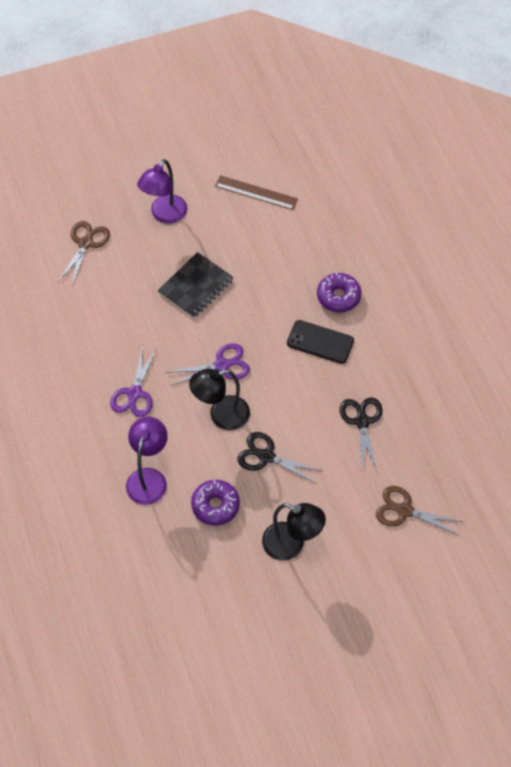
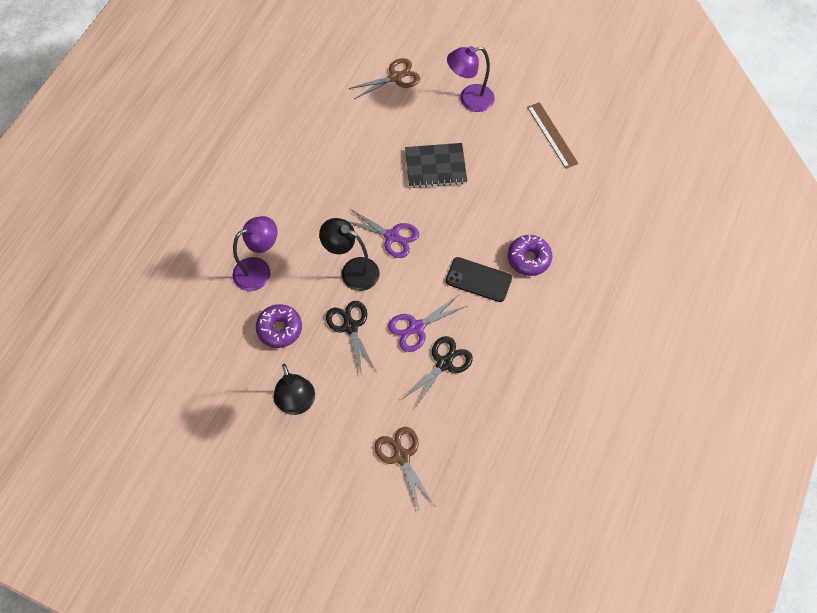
camera: 45 degrees right, 5 degrees up
purple scissors [110,344,157,417] -> purple scissors moved to [388,296,467,352]
black phone [287,320,354,364] -> black phone turned 45 degrees counterclockwise [446,257,512,302]

